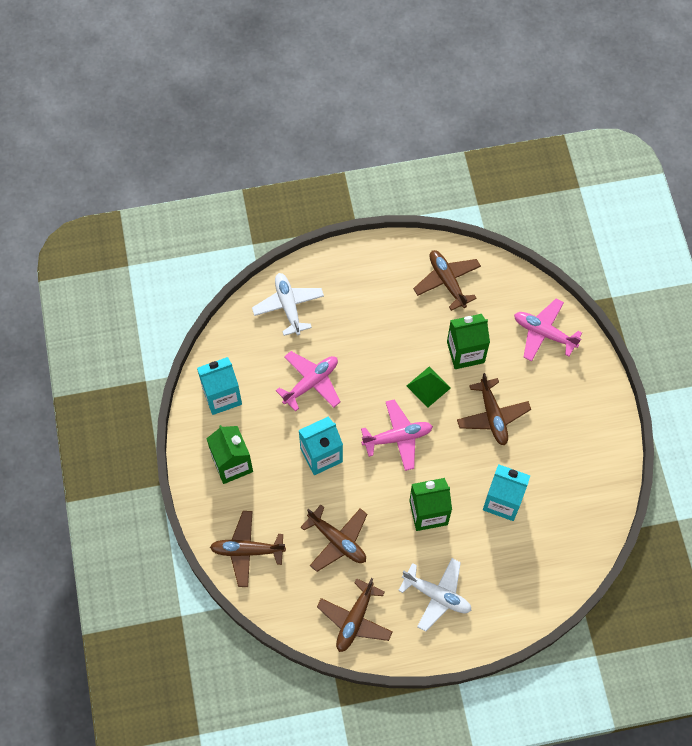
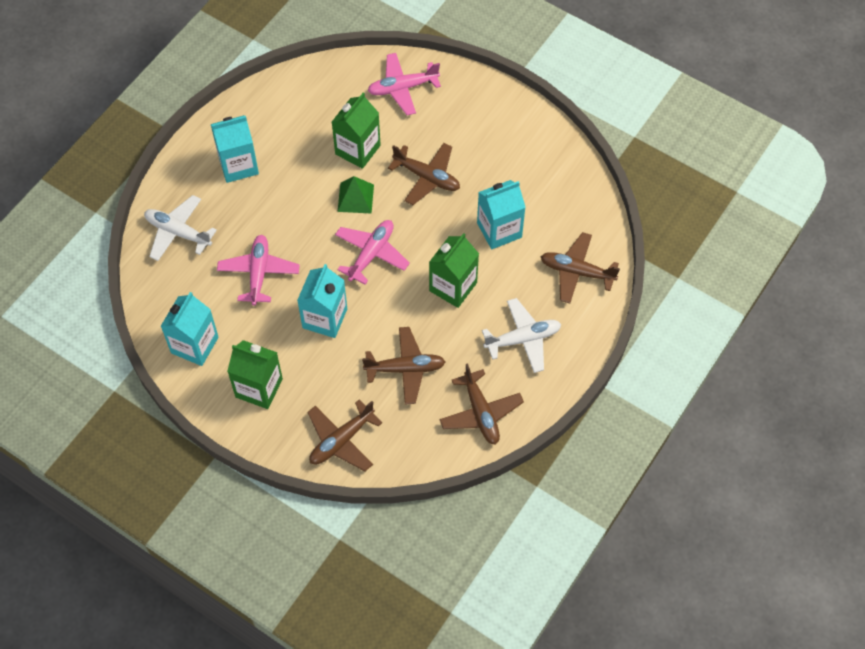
camera: 45 degrees left, 5 degrees down
brown plane [413,250,481,311] -> brown plane moved to [541,232,620,304]
none -> turquoise carton [211,115,259,183]

